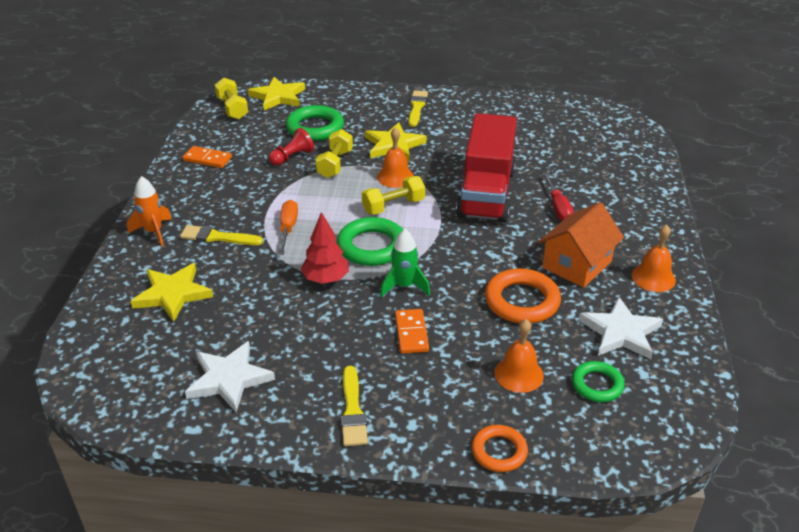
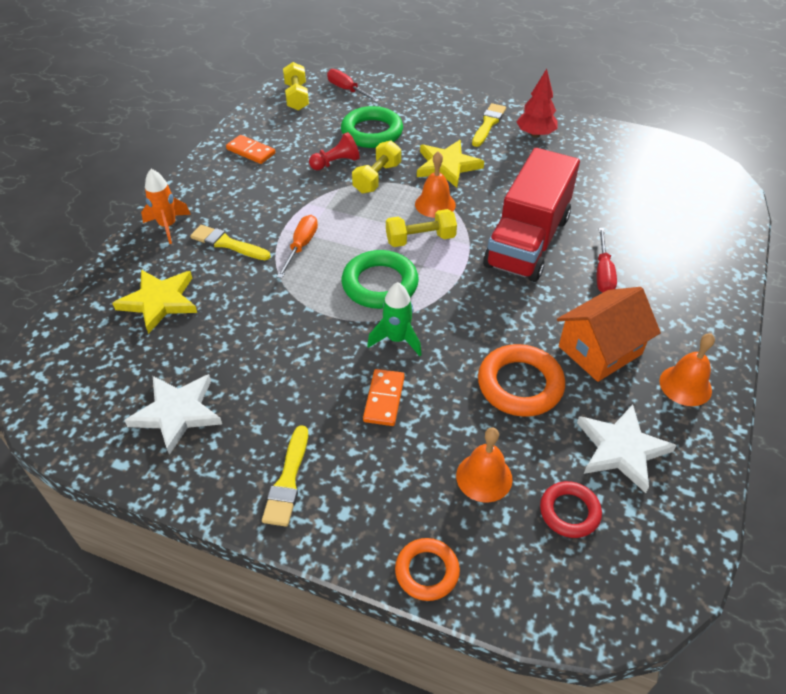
camera: 15 degrees right, 10 degrees up
yellow star [248,77,305,111] -> red screwdriver [327,69,380,102]
red tree [301,212,349,284] -> red tree moved to [516,69,557,138]
green ring [572,361,625,402] -> red ring [540,481,602,538]

